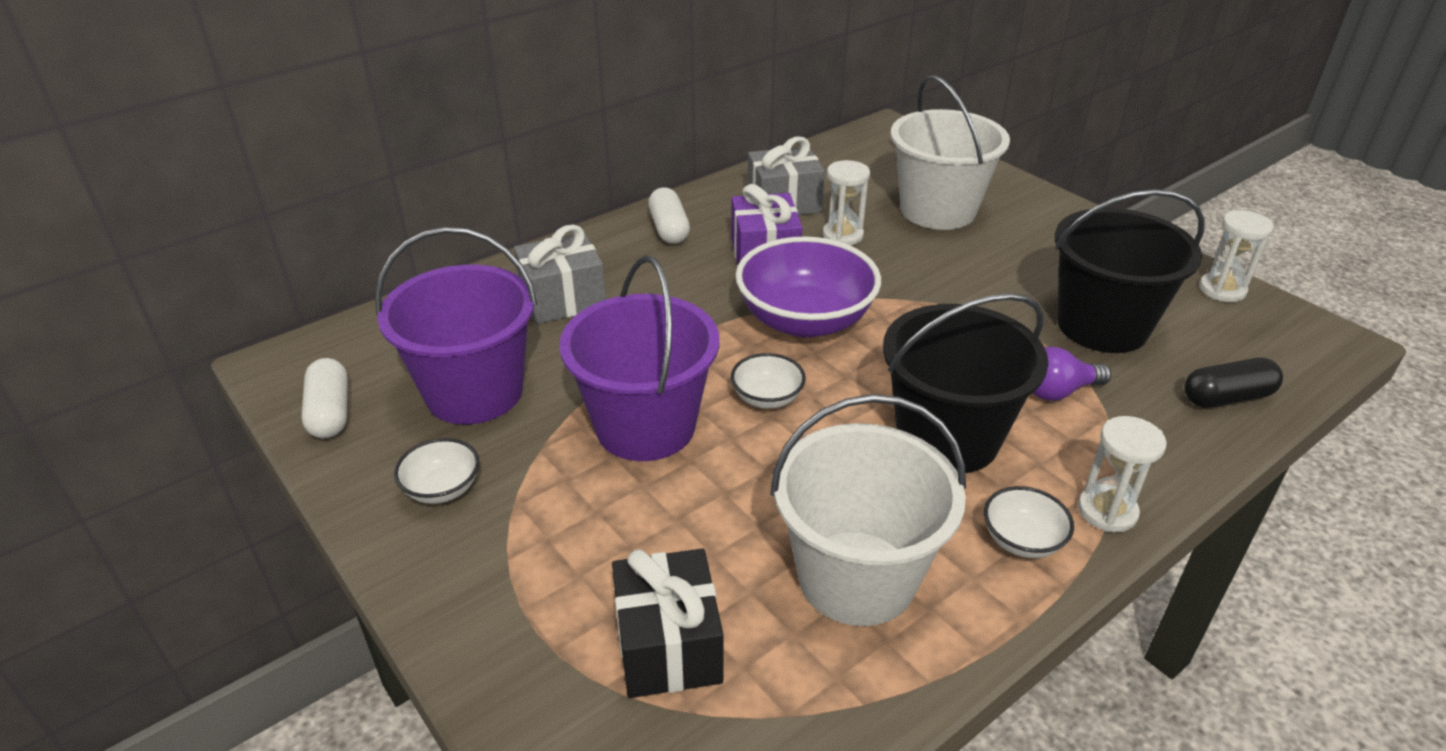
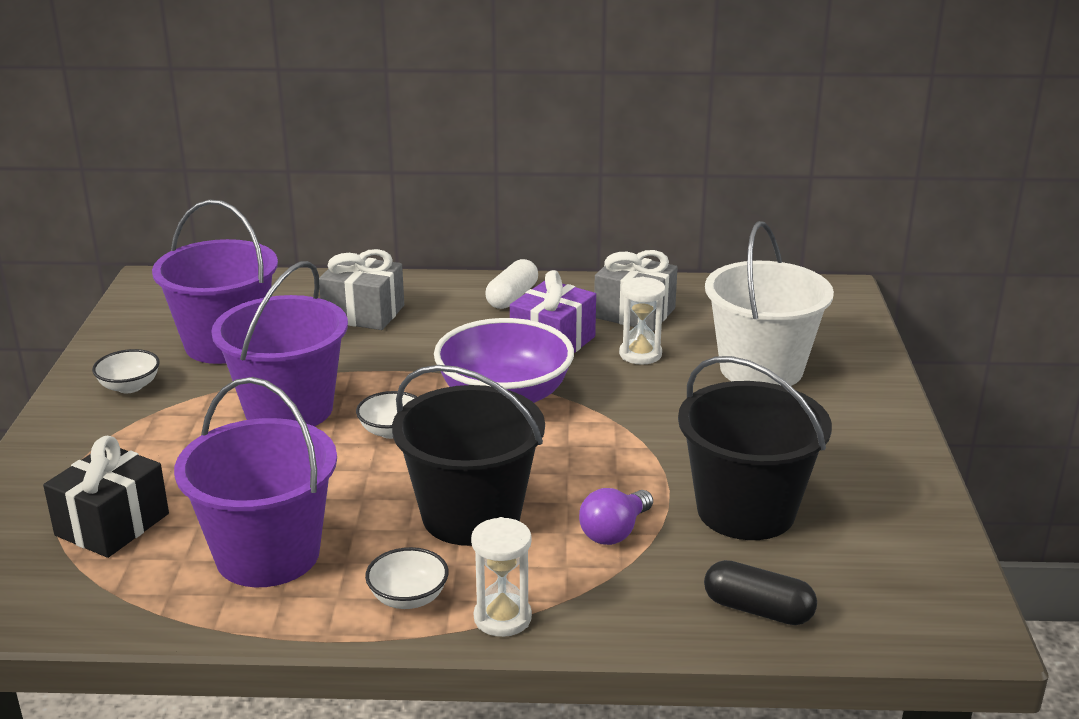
camera: 40 degrees right, 10 degrees down
white capsule [302,358,348,438] -> none
white bucket [770,394,966,626] -> purple bucket [174,377,337,587]
purple light bulb [1033,347,1111,401] -> purple light bulb turned 75 degrees counterclockwise [579,488,653,545]
white hourglass [1199,210,1274,302] -> none

